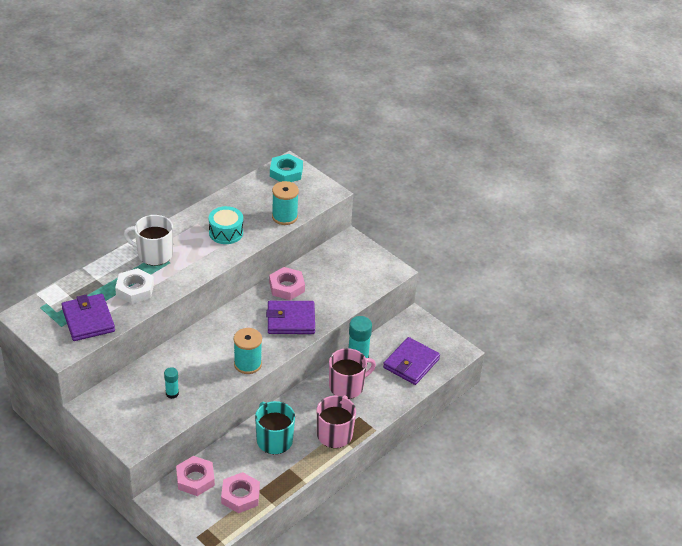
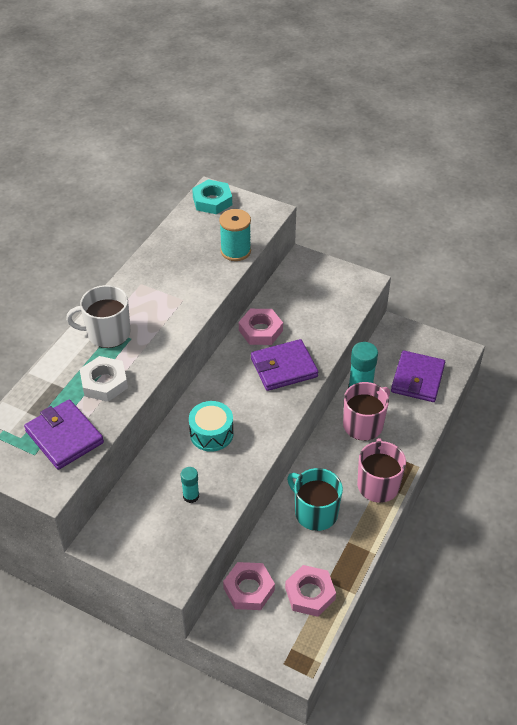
camera: 15 degrees left, 5 degrees up
turquoise drum [209,206,243,244] -> turquoise drum moved to [189,401,234,452]
turquoise spool [234,328,262,374] -> none

